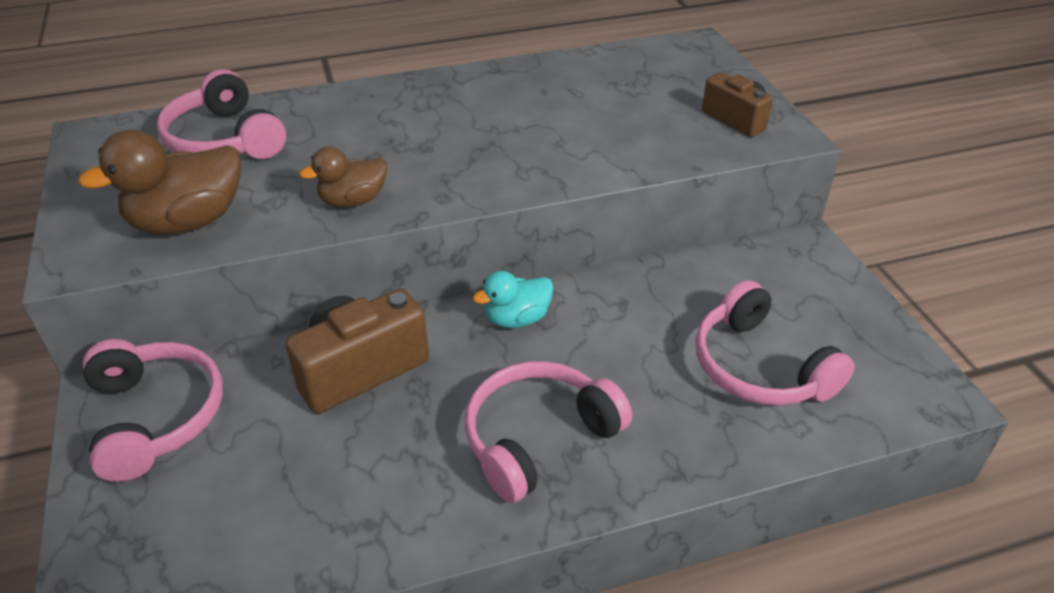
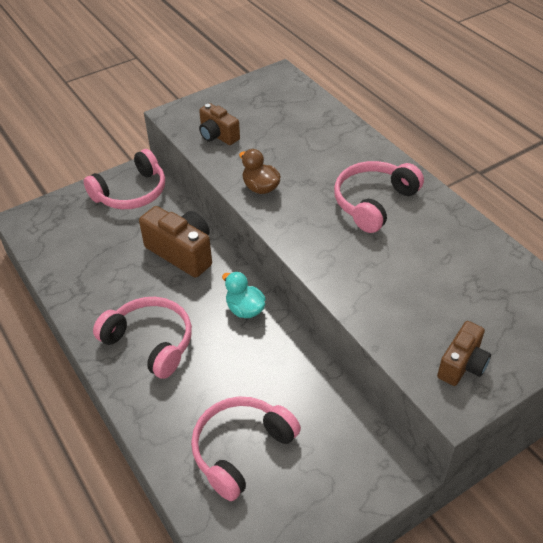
camera: 75 degrees right, 5 degrees up
brown duck [78,129,241,234] -> brown camera [199,103,240,145]
pink headphones [157,69,286,159] -> pink headphones moved to [334,161,424,233]

